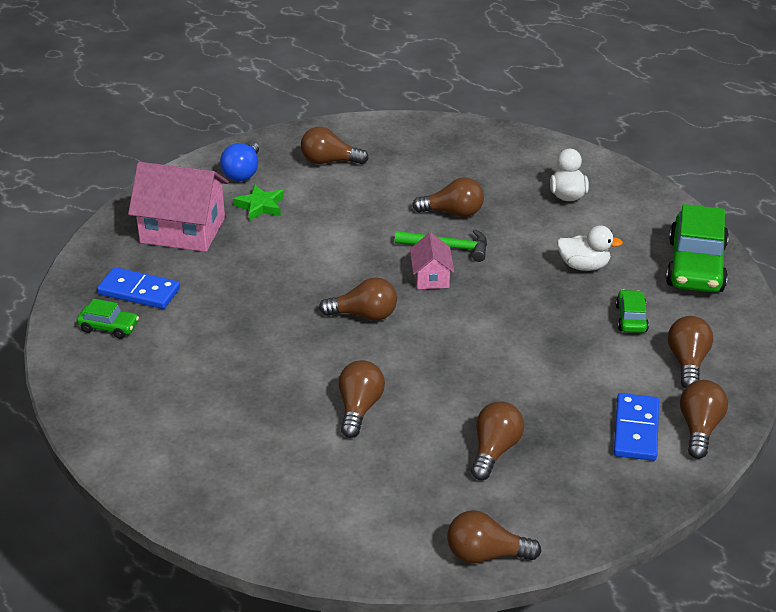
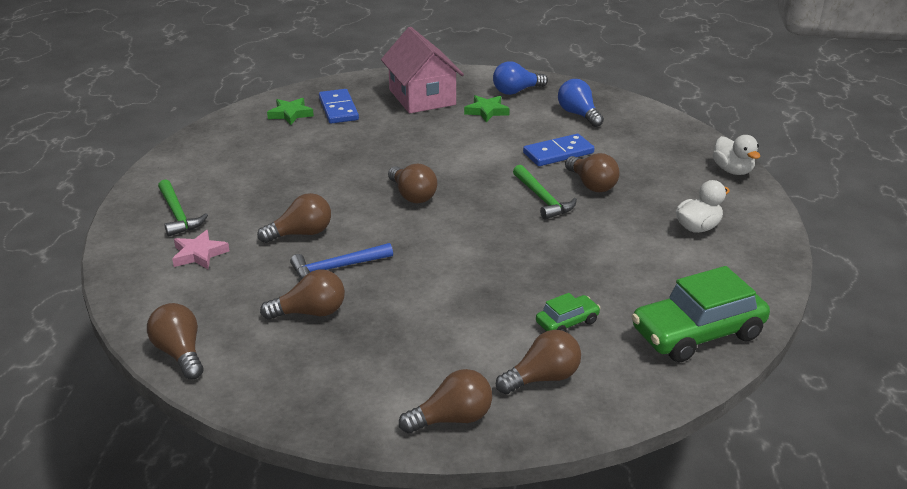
camera: 55 degrees right, 5 degrees down
green car [77,299,139,339] -> green star [267,98,314,125]
brown light bulb [301,127,369,164] -> blue light bulb [558,79,604,127]
pink house [410,232,454,289] -> none
white duck [557,225,623,271] -> white duck moved to [713,135,760,175]
blue domino [613,393,659,461] -> blue domino moved to [523,134,594,166]
none -> green hammer [158,179,208,237]
none -> pink star [172,230,230,269]
none -> blue hammer [290,243,393,279]

